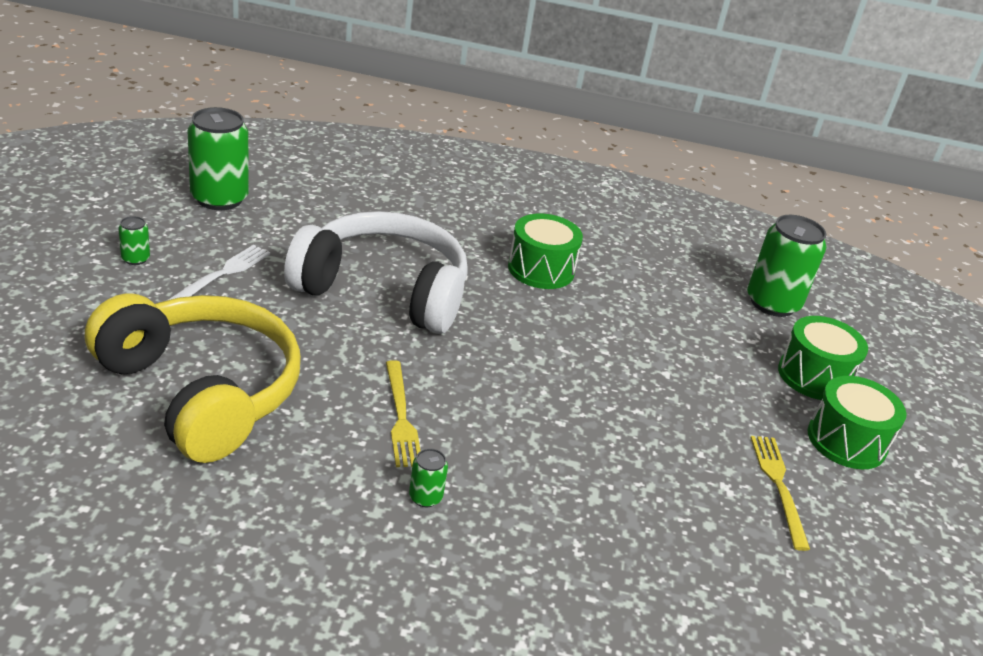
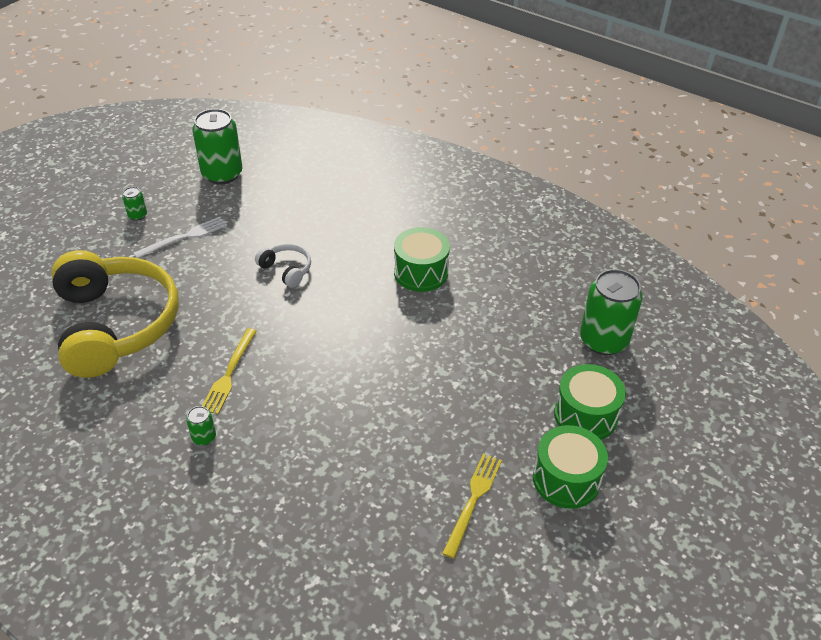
camera: 30 degrees right, 10 degrees up
white headphones [284,211,468,334] -> white headphones [255,244,311,288], size x0.41

